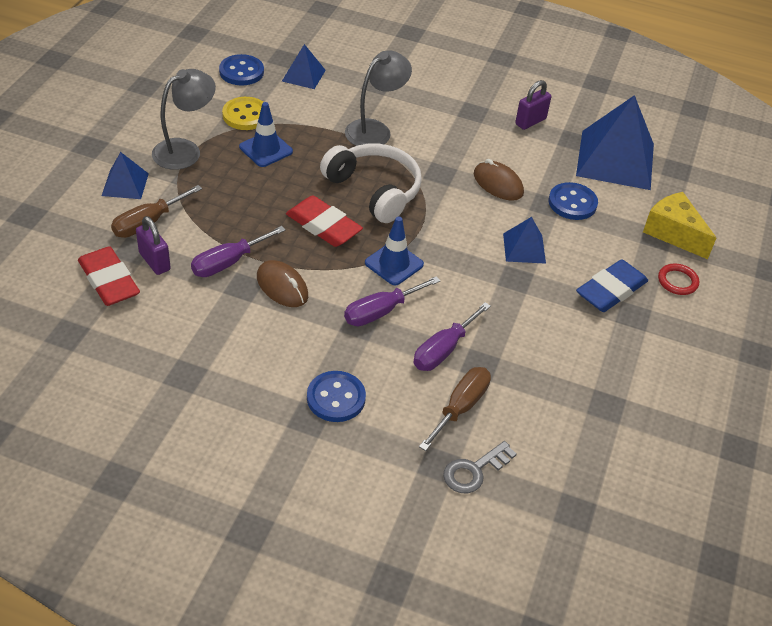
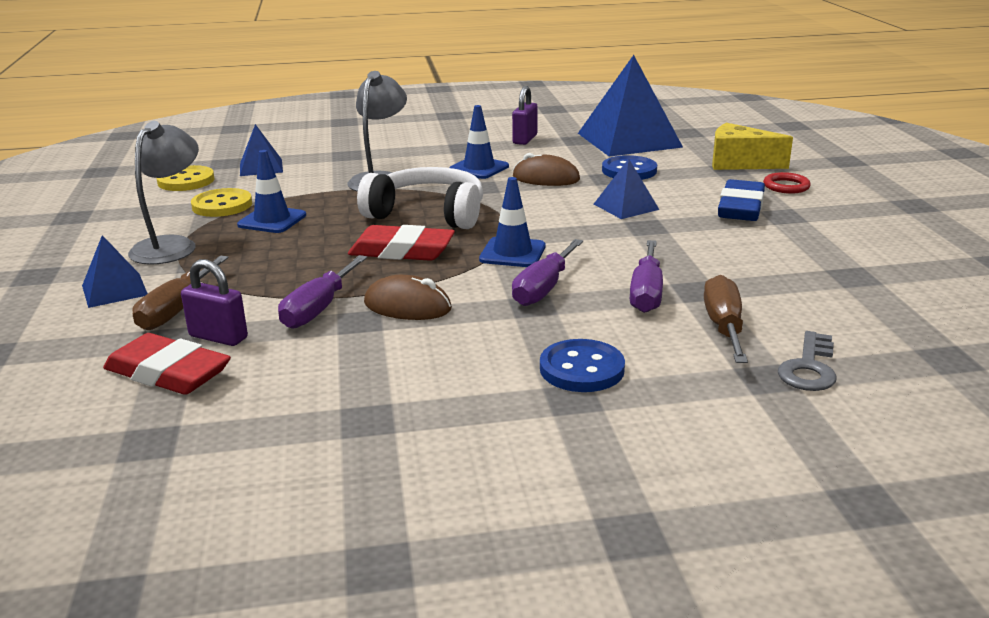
camera: 25 degrees left, 20 degrees down
blue button [219,54,264,86] -> yellow button [156,165,214,191]
none -> blue traffic cone [449,105,509,179]

